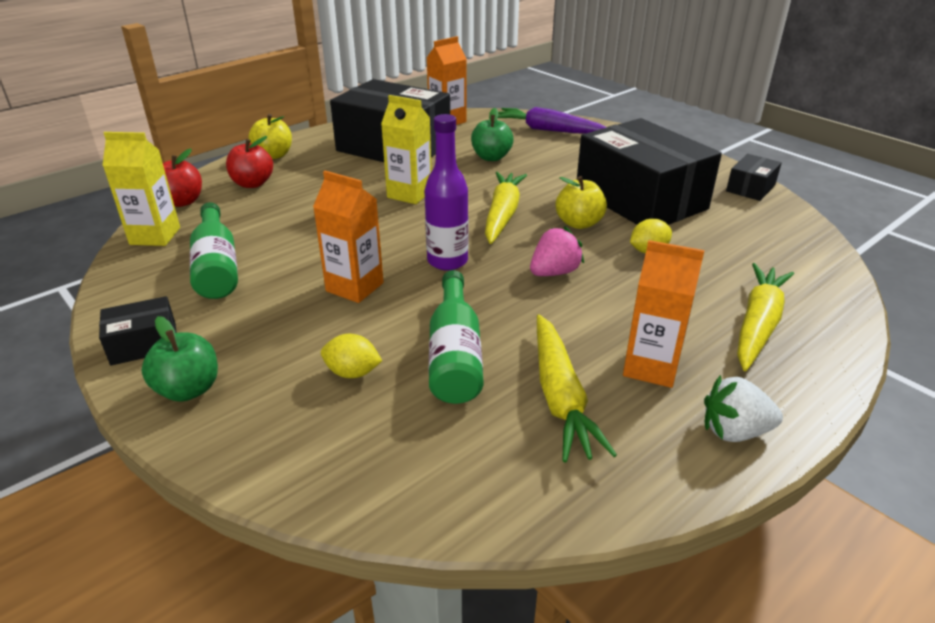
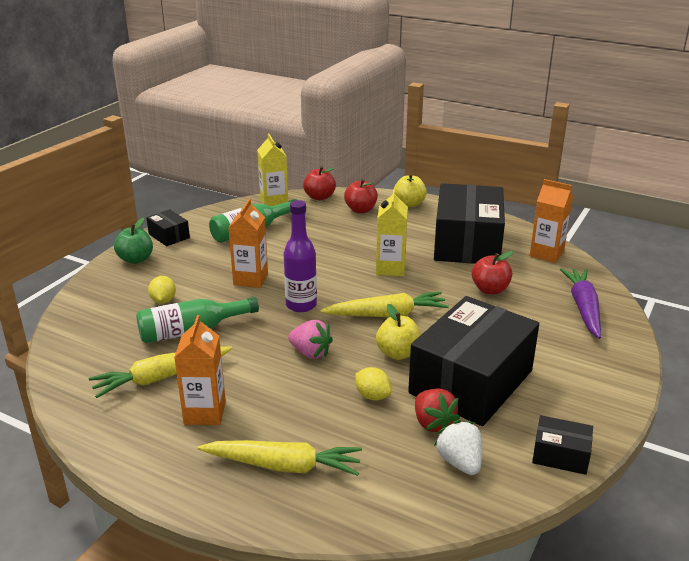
camera: 70 degrees right, 5 degrees down
green apple [471,108,514,161] -> red apple [472,251,513,294]
white strawberry [704,375,783,442] -> white strawberry moved to [434,420,482,475]
none -> red strawberry [415,388,460,432]

